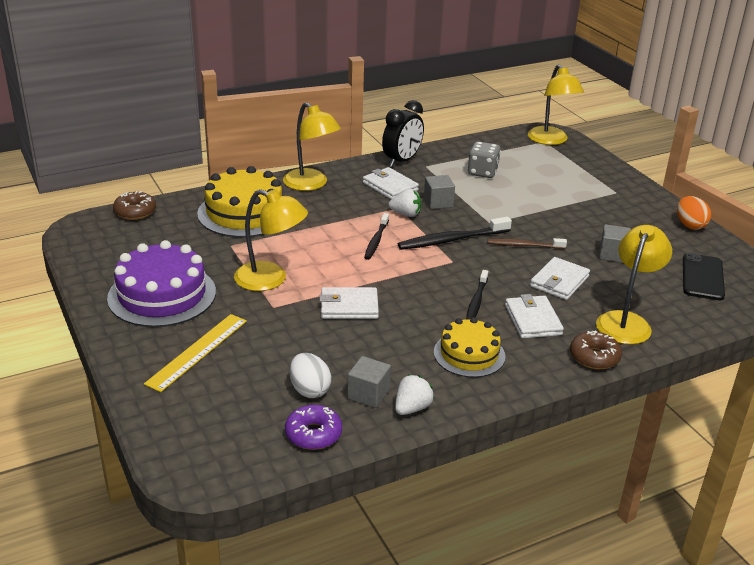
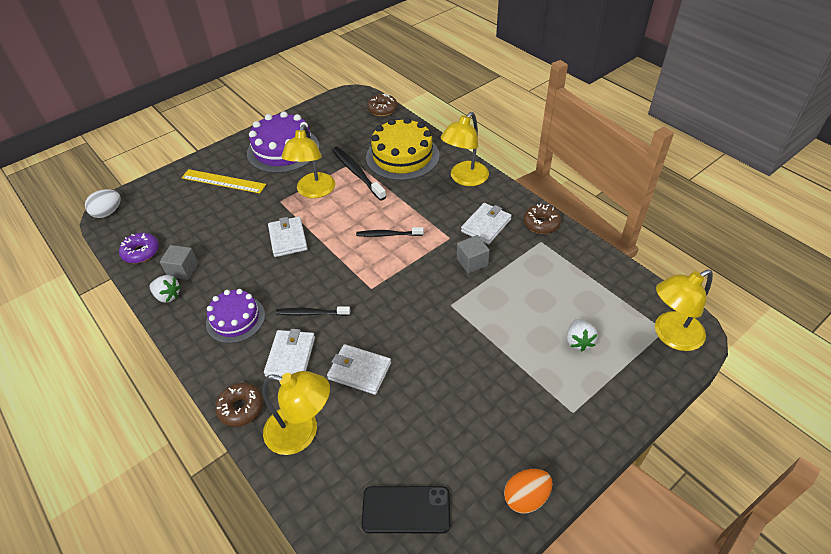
camera: 80 degrees right, 15 degrees up
white egg [290,353,331,398] -> white egg moved to [85,189,121,218]
black clock [382,100,424,167] -> brown donut [523,204,561,234]
white strawberry [389,189,421,217] -> white strawberry moved to [567,319,598,351]
black toothbrush [398,217,512,250] -> black toothbrush moved to [332,147,386,201]
yellow cake [434,317,505,378] -> purple cake [206,289,265,343]
grey dice [468,141,501,178] -> none
brown toothbrush [488,238,567,249] -> none
white wallet [505,294,564,338] -> white wallet turned 60 degrees counterclockwise [264,329,315,377]
grey cube [599,224,631,263] -> none

